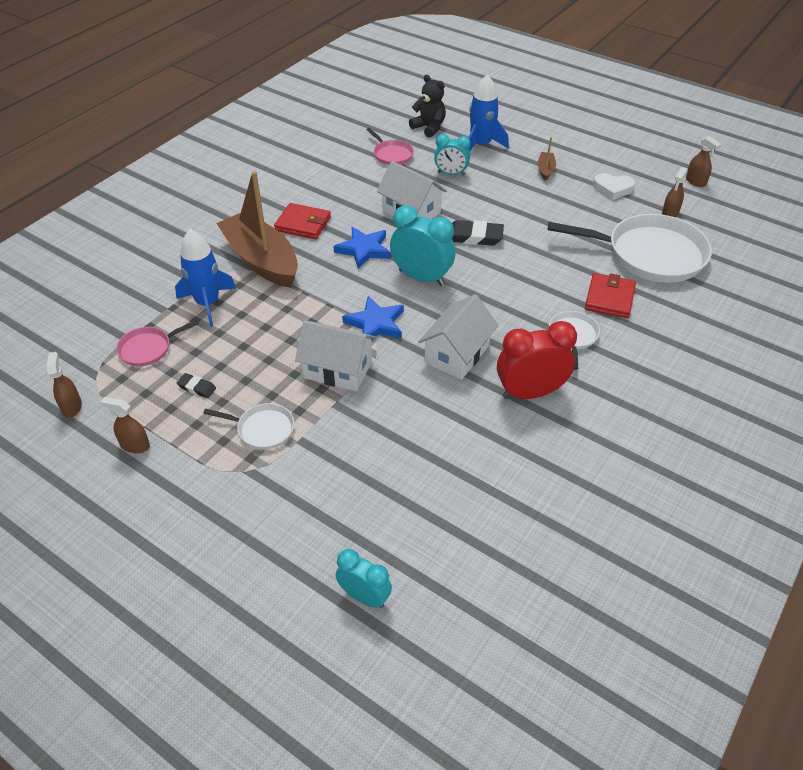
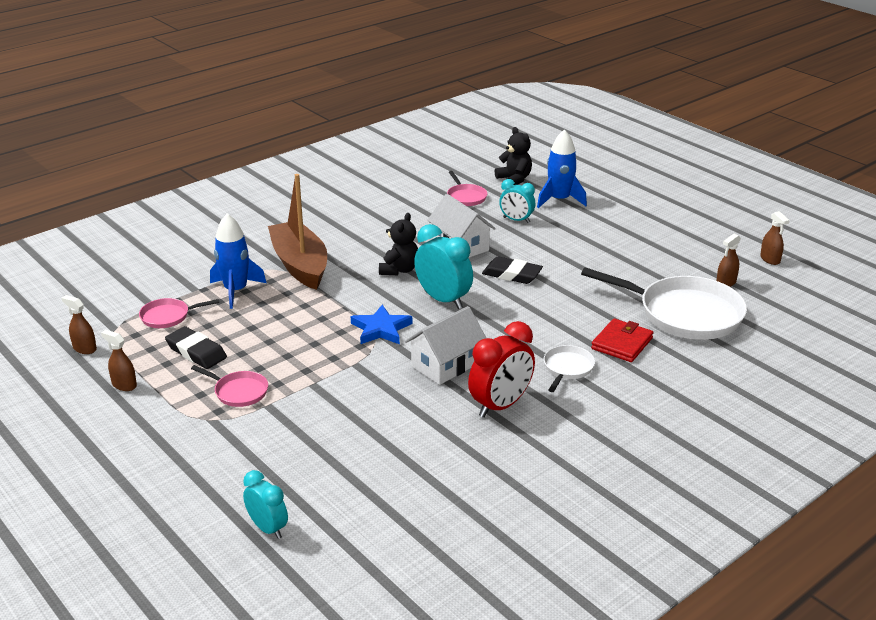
camera: 15 degrees right, 15 degrees down
brown spray bottle [47,352,82,418] -> brown spray bottle turned 60 degrees counterclockwise [62,295,97,354]
black eraser [177,373,216,398] -> black eraser [165,326,227,369], size x1.84
white pan [203,403,294,450] -> pink pan [191,365,268,407]
red wallet [274,203,331,239] -> none
white house [295,320,377,391] -> none
blue star [333,227,391,269] -> black teddy bear [379,213,418,275]
red clock [497,321,577,399] -> red clock turned 135 degrees clockwise [468,321,535,418]
brown boat [538,137,556,181] -> none
white heart [593,173,635,200] -> none

